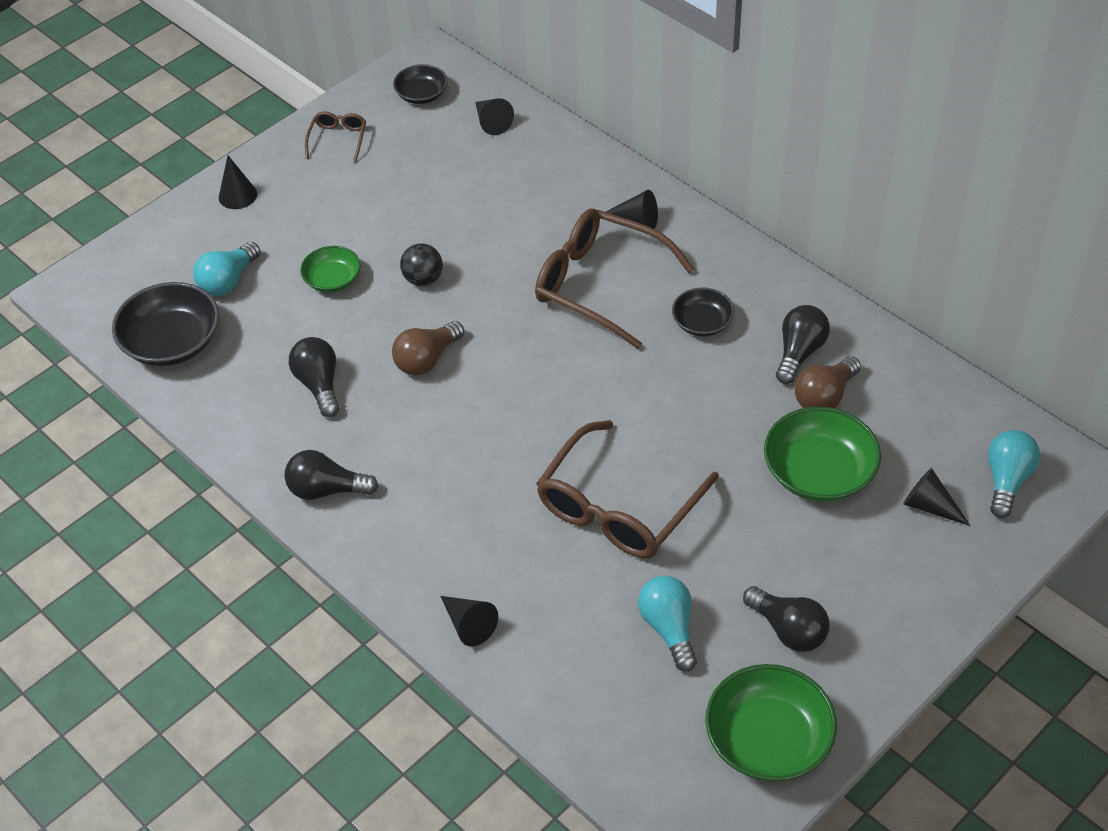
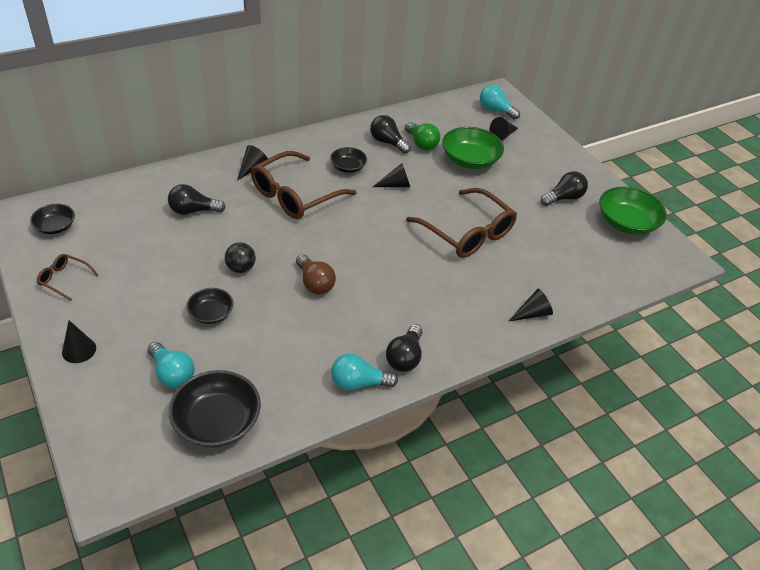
camera: 80 degrees left, 5 degrees down
black light bulb [289,337,339,417] -> black light bulb moved to [168,184,226,215]
green bowl [300,246,361,293] -> black bowl [186,288,233,324]
black cone [475,98,514,135] -> black cone moved to [373,163,410,187]
turquoise light bulb [638,576,697,672] -> turquoise light bulb moved to [331,354,398,391]
brown light bulb [795,356,861,408] -> green light bulb [405,122,440,150]

